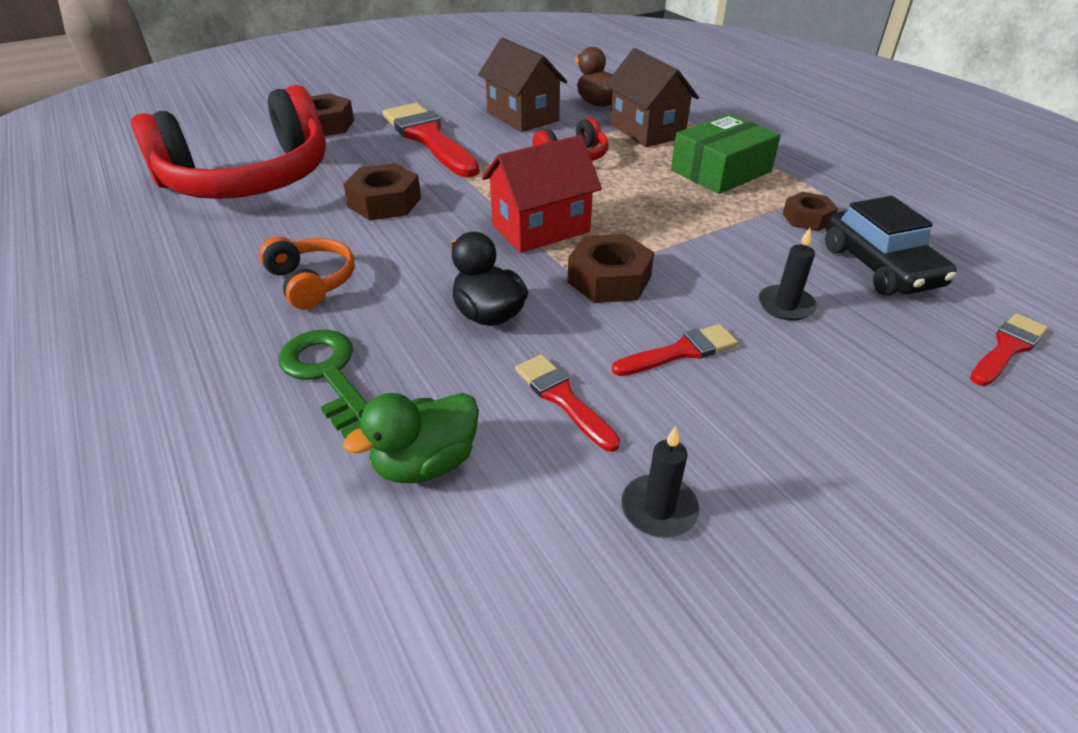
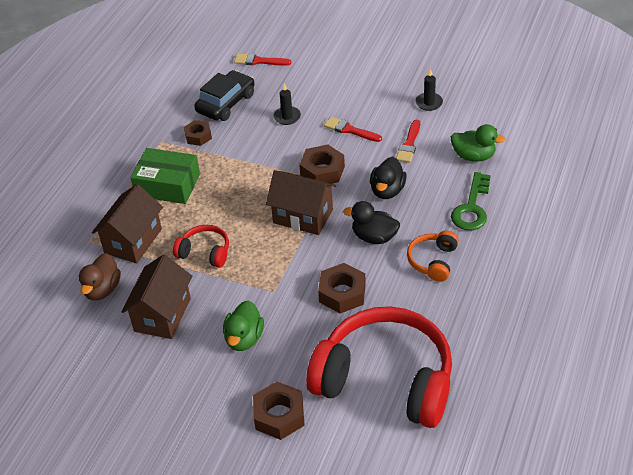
camera: 125 degrees left, 5 degrees up
red brush [383,103,480,177] -> green duck [223,301,264,351]
red house [482,135,602,253] -> brown house [266,170,336,235]
none -> black duck [343,201,400,244]

